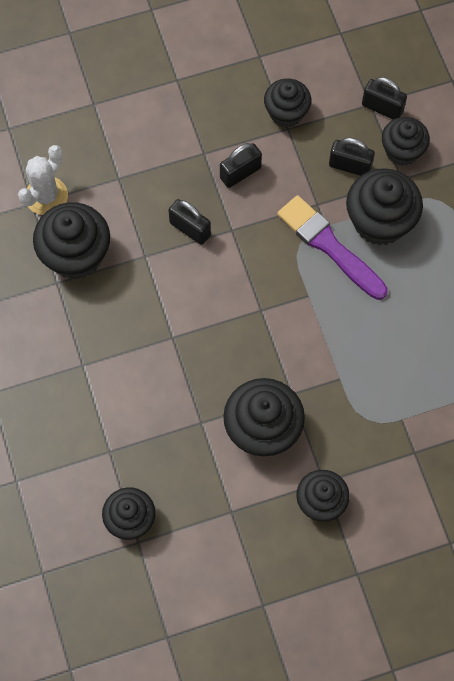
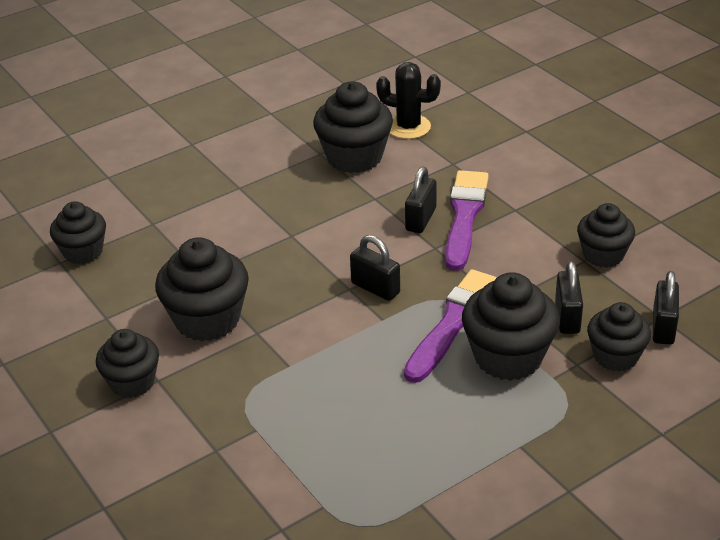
camera: 75 degrees right, 30 degrees down
white cactus [18,145,68,215] -> black cactus [376,62,441,139]
black padlock [220,143,262,188] -> black padlock moved to [350,235,400,301]
none -> purple brush [445,170,489,271]

